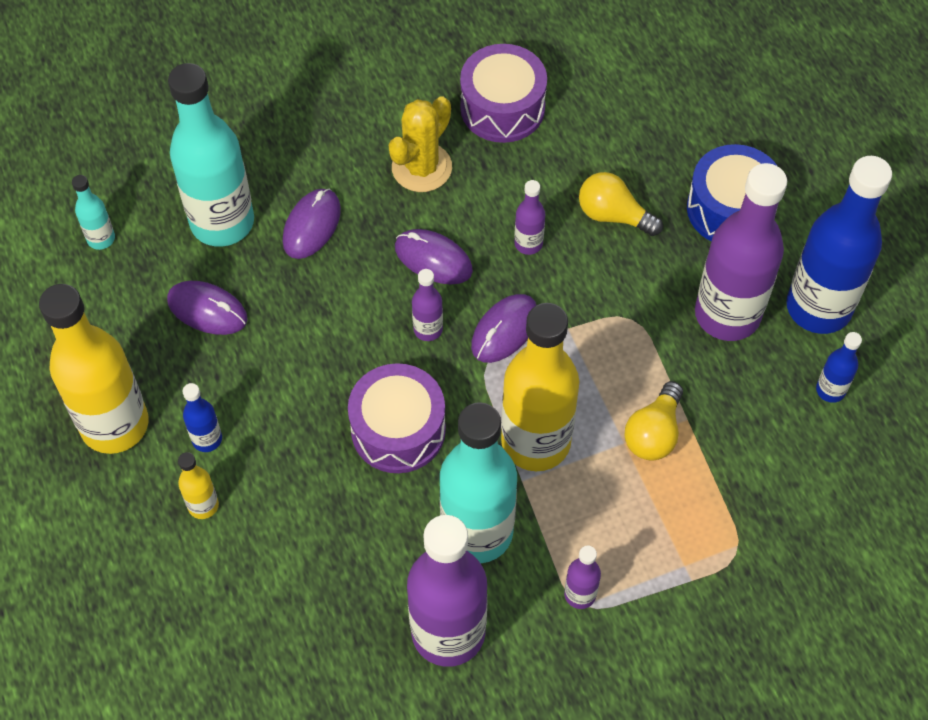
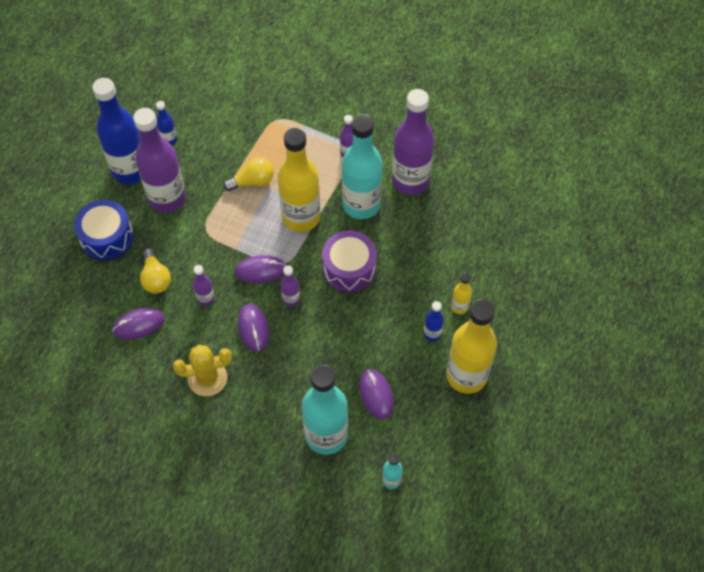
camera: 135 degrees left, 0 degrees up
purple mouse [283,189,341,259] -> purple mouse moved to [112,308,164,340]
purple drum [460,44,547,143] -> none

